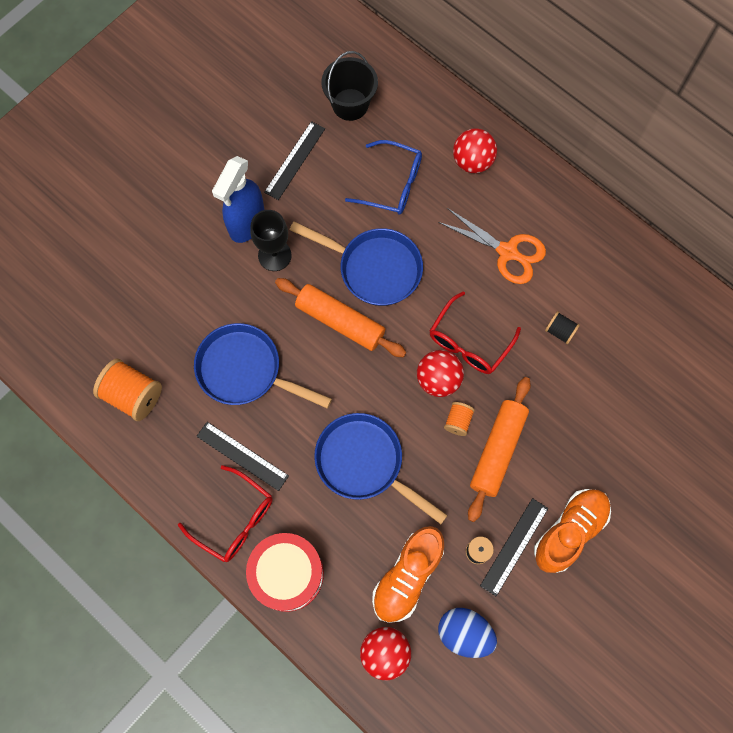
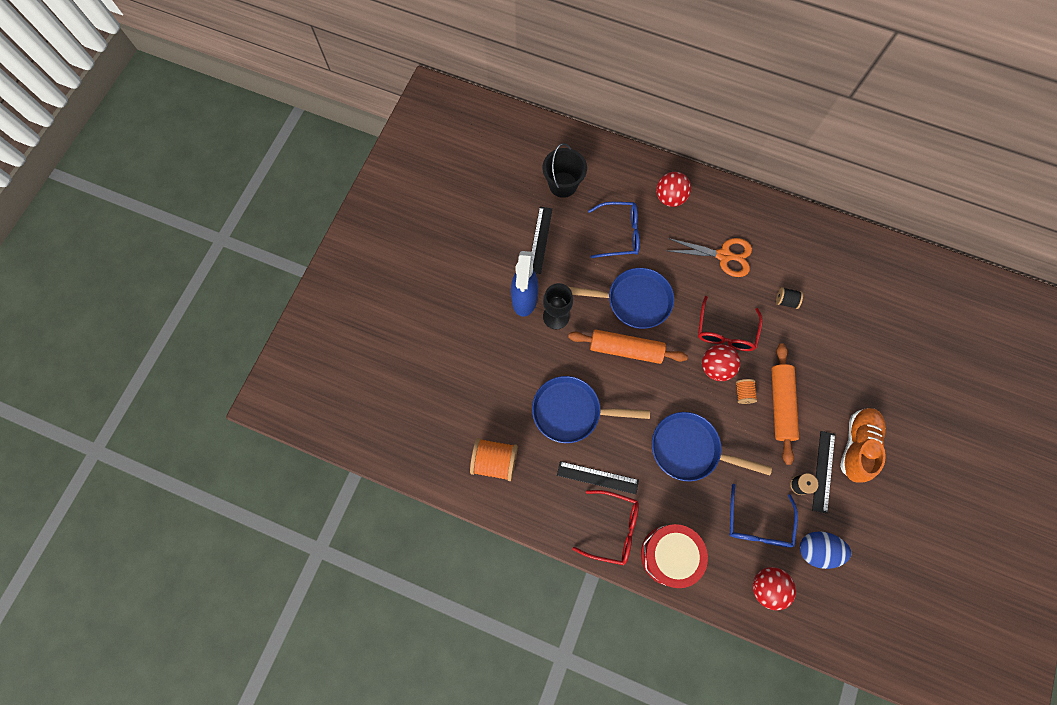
camera: 20 degrees left, 0 degrees up
orange shoe [372,526,444,623] -> blue glasses [729,484,798,548]

